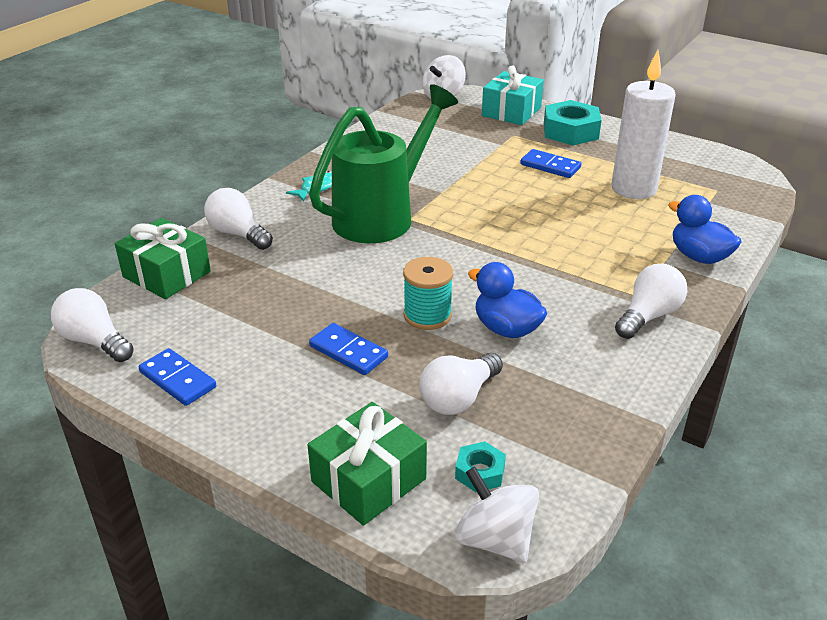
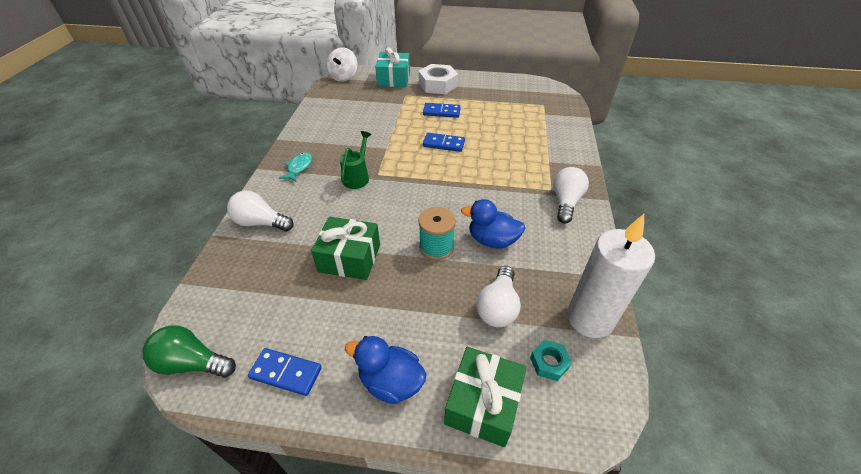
camera: 25 degrees left, 10 degrees up
white light bulb [51,288,134,362] -> green light bulb [142,326,236,378]
green gift [115,218,211,299] -> green gift moved to [311,217,380,280]
green watering can [309,84,458,243] -> green watering can [340,131,371,189], size x0.46
blue domino [309,323,388,375] -> blue domino moved to [423,133,465,152]
white spinning top [455,467,539,563] -> none
turquoise nut [544,100,602,145] -> white nut [419,64,458,94]
white candle [611,50,676,199] -> white candle moved to [567,214,655,338]
blue duck [668,195,741,264] -> blue duck moved to [345,336,427,404]

